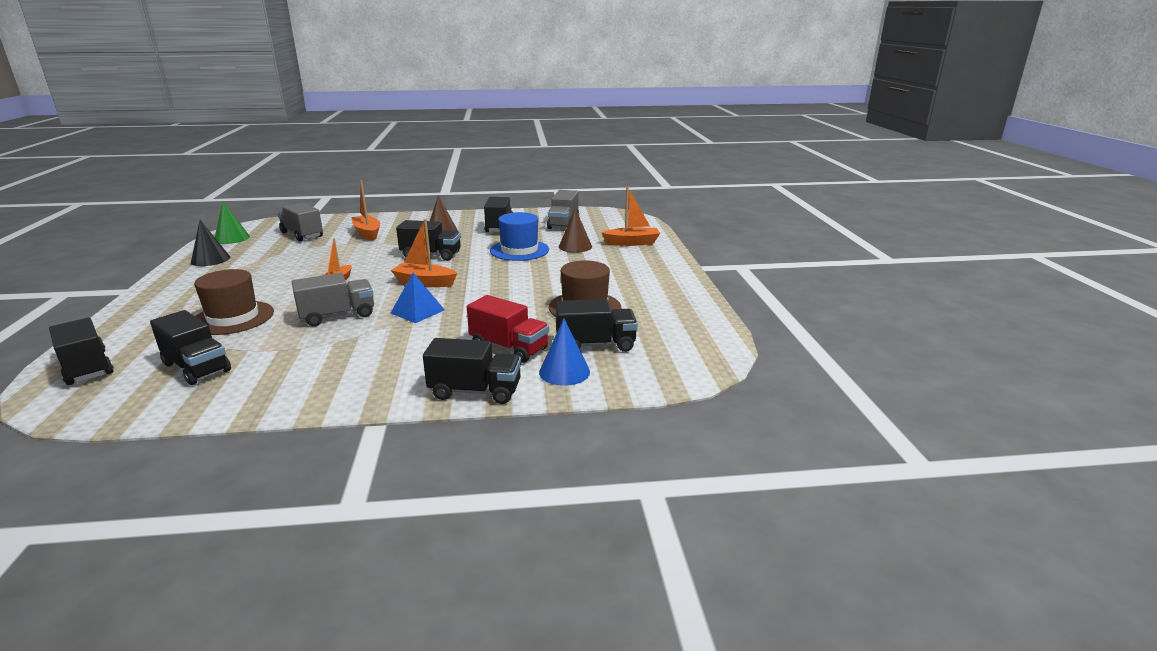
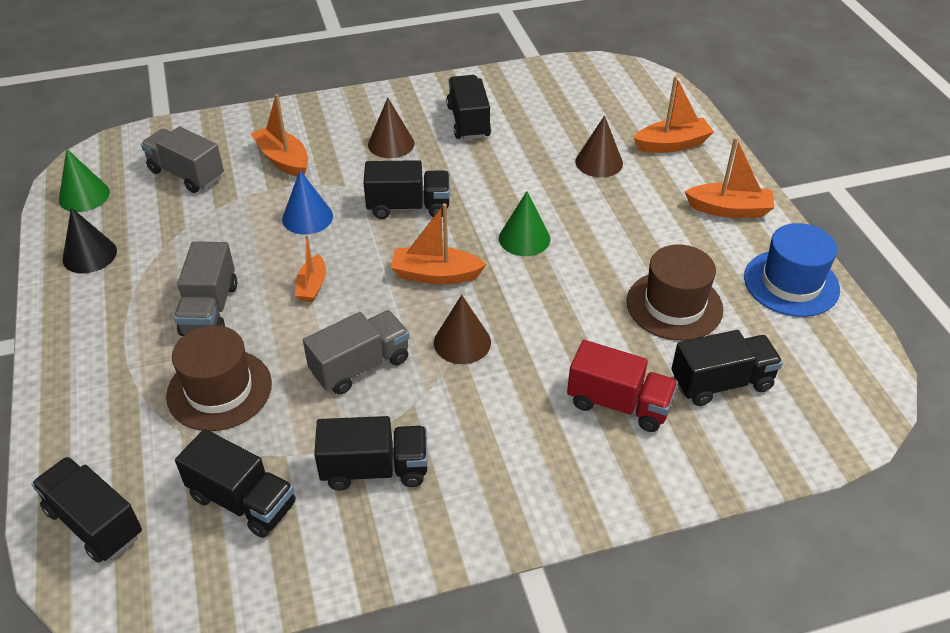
camera: 10 degrees left, 20 degrees up
blue pyramid [391,273,445,323] -> brown cone [434,295,491,364]
black truck [423,338,521,404] -> black truck moved to [314,416,428,491]
blue hat [490,212,549,261] -> blue hat moved to [744,223,840,317]
blue cone [539,319,590,386] -> blue cone moved to [282,171,333,235]
grey truck [547,190,579,229] -> grey truck moved to [174,241,237,336]
none -> green cone [499,191,550,256]
none -> orange boat [685,137,775,218]

